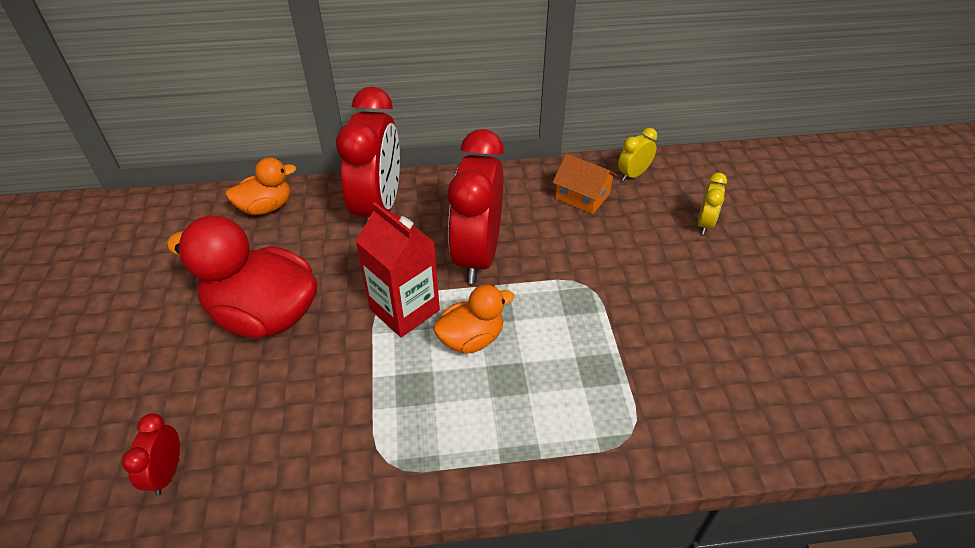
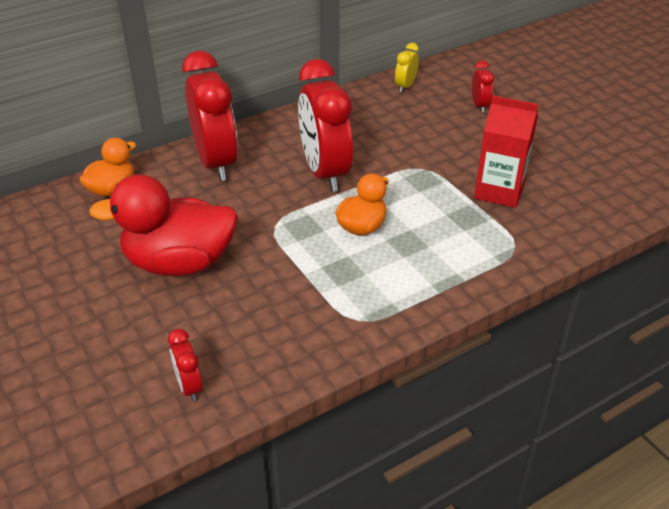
camera: 25 degrees left, 5 degrees down
red carton [356,202,440,337] -> red carton moved to [474,96,538,208]
orange house [553,153,617,214] -> none
yellow clock [698,173,727,235] -> red clock [472,60,494,113]

